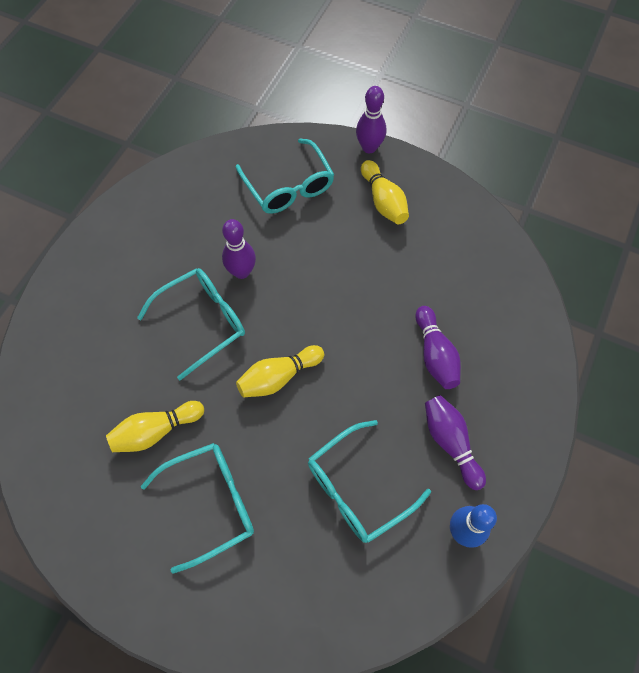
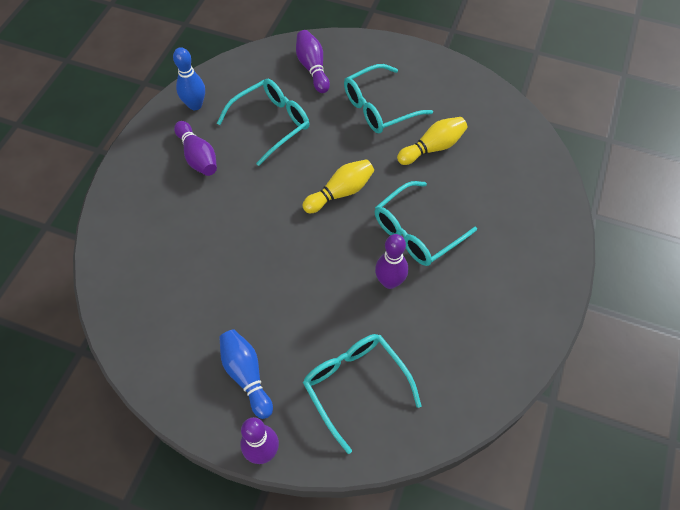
camera: 175 degrees right, 5 degrees down
yellow bowling pin [361,160,409,224] -> blue bowling pin [219,329,273,419]
purple bowling pin [415,306,461,389] -> purple bowling pin moved to [296,30,330,93]

